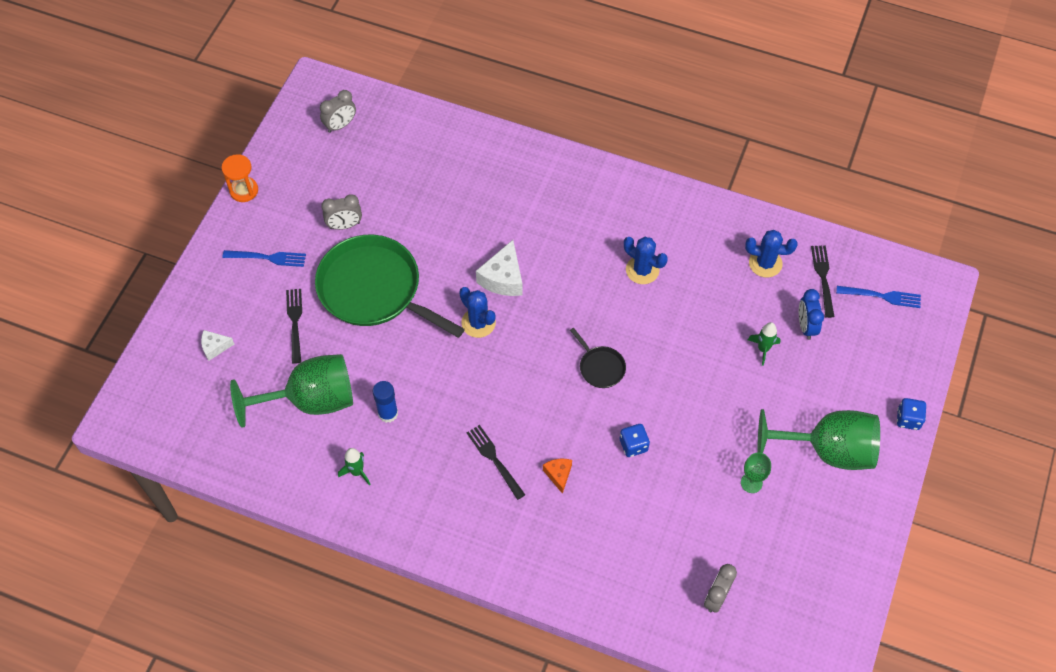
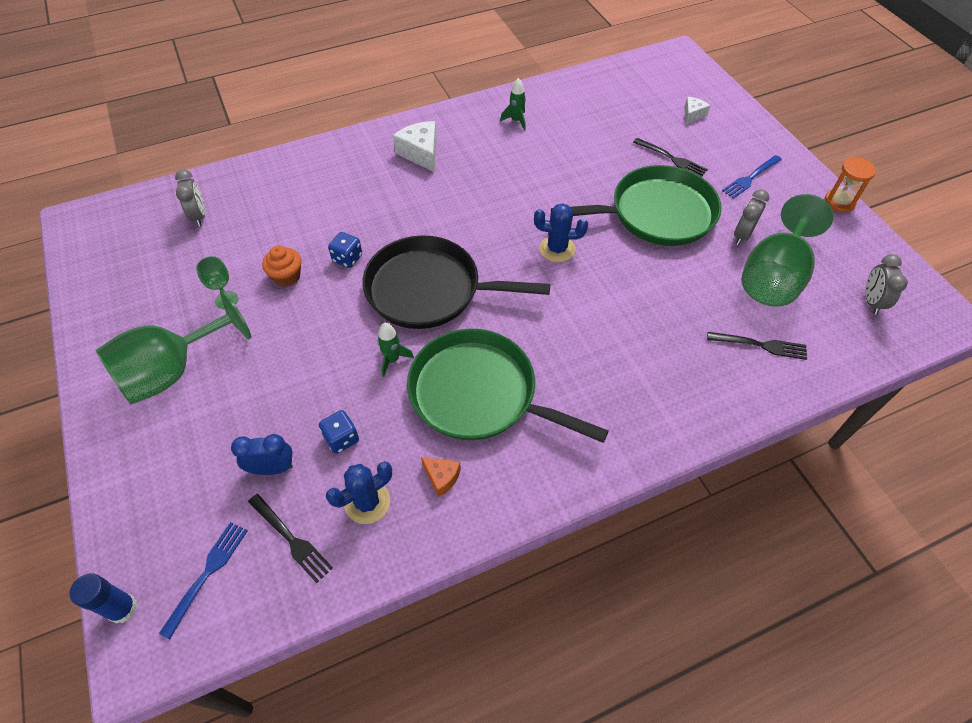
camera: 135 degrees right, 5 degrees down
green goblet [230,354,353,428] -> green goblet moved to [741,194,833,306]
blue glue stick [372,381,398,423] -> blue glue stick moved to [70,573,138,623]
black fork [467,425,525,500] -> black fork moved to [707,332,807,360]
white cheese [476,240,523,296] -> white cheese moved to [393,121,437,173]
orange cheese [543,459,572,494] -> orange cheese moved to [421,457,461,497]
black pan [570,328,626,388] -> black pan [362,235,550,329], size x2.31
blue cactus [624,237,668,284] -> green pan [407,329,609,443]
green rocket [748,322,781,366] -> green rocket moved to [378,322,414,377]
blue clock [799,289,824,340] -> blue clock turned 45 degrees counterclockwise [231,434,293,475]
blue fork [836,286,921,308] -> blue fork turned 150 degrees clockwise [159,522,248,639]
blue dice [897,398,926,430] -> blue dice moved to [319,410,359,454]
none -> orange cupcake [262,246,301,287]

